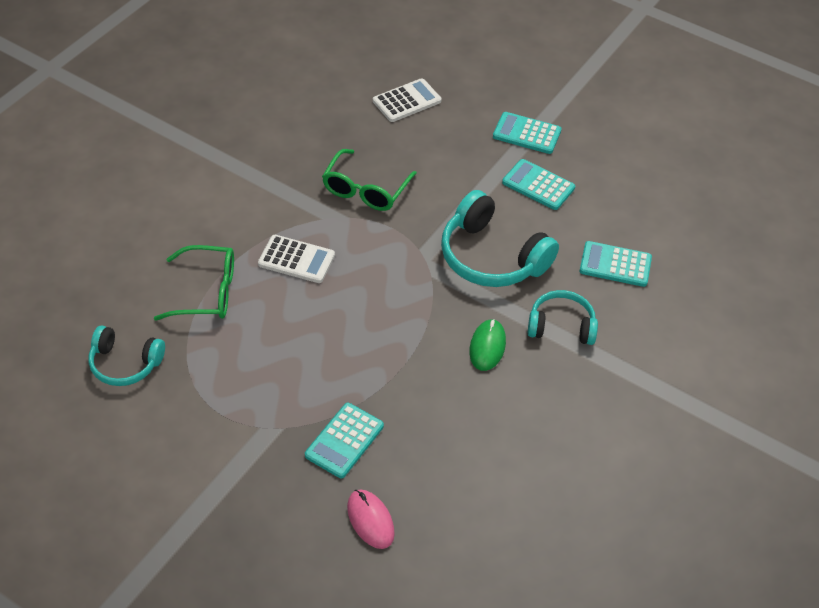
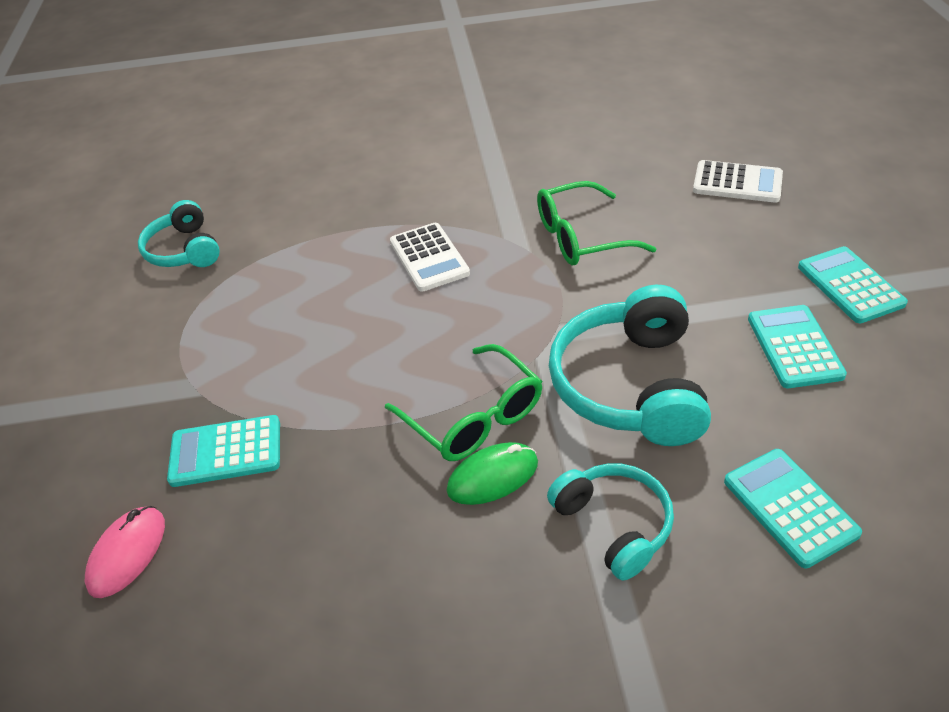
camera: 55 degrees right, 5 degrees down
green glasses [154,245,234,321] -> green glasses moved to [385,344,542,461]

